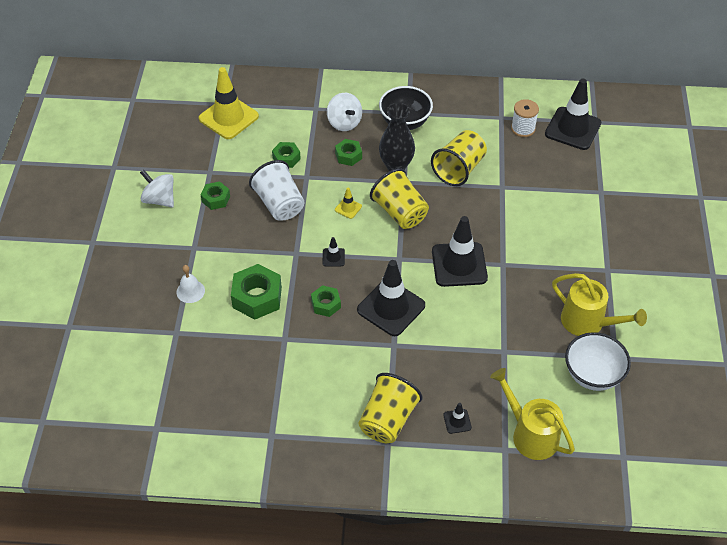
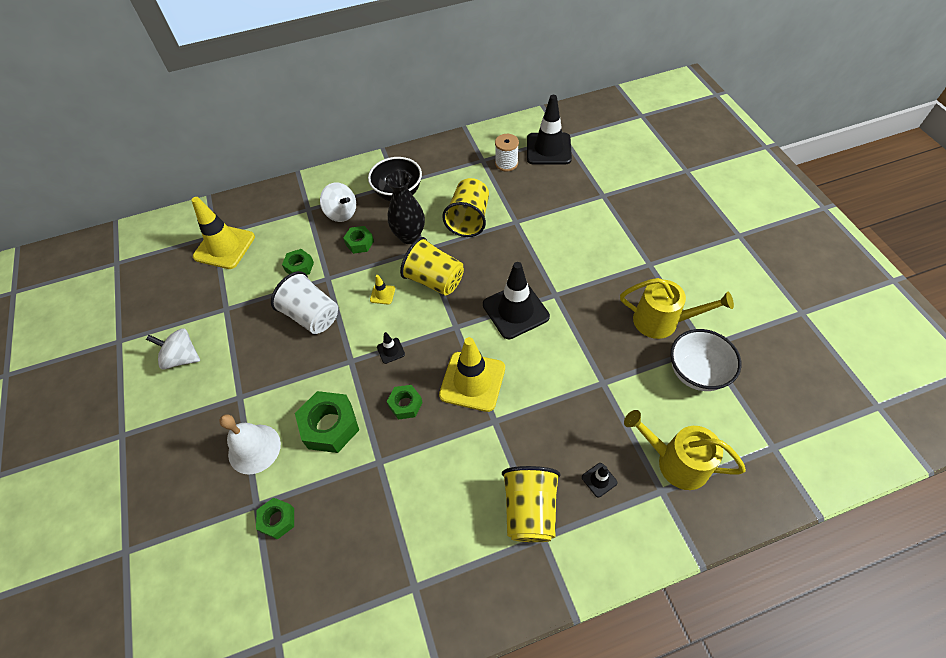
camera: 20 degrees left, 5 degrees up
white bell [176,265,205,303] -> white bell [220,414,281,474], size x1.60
green nut [201,181,230,210] -> green nut moved to [256,498,294,540]
black traffic cone [357,260,425,336] -> yellow traffic cone [439,337,505,412]

